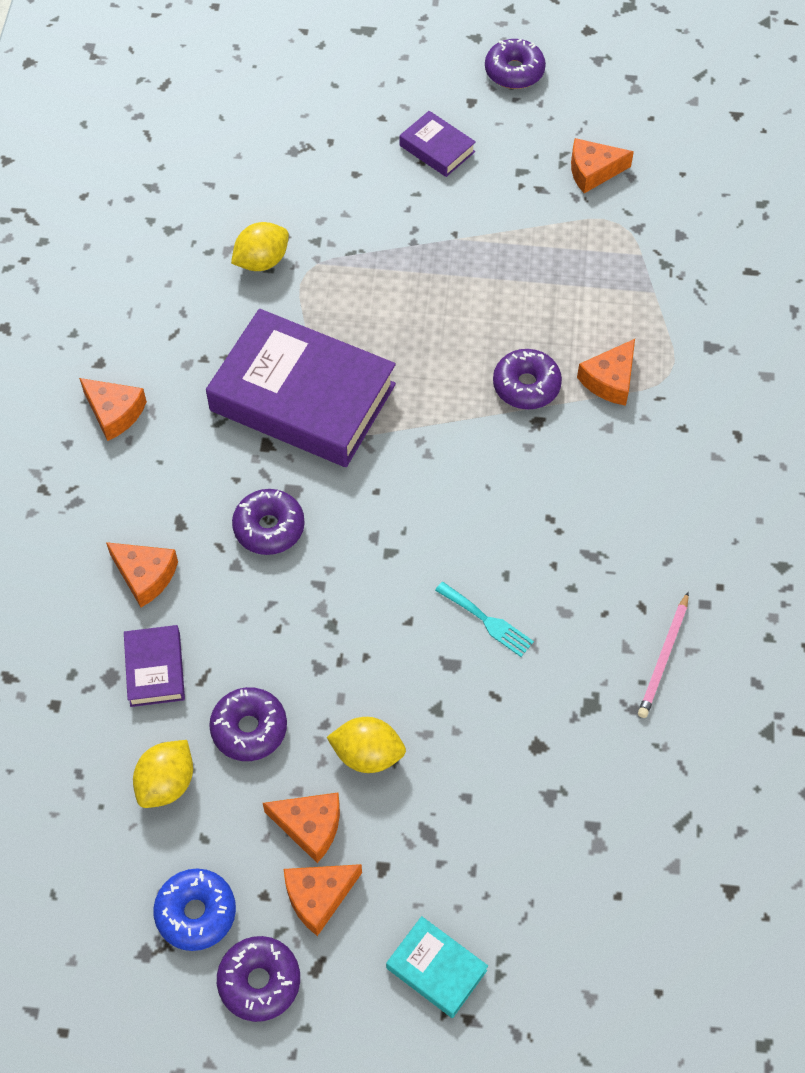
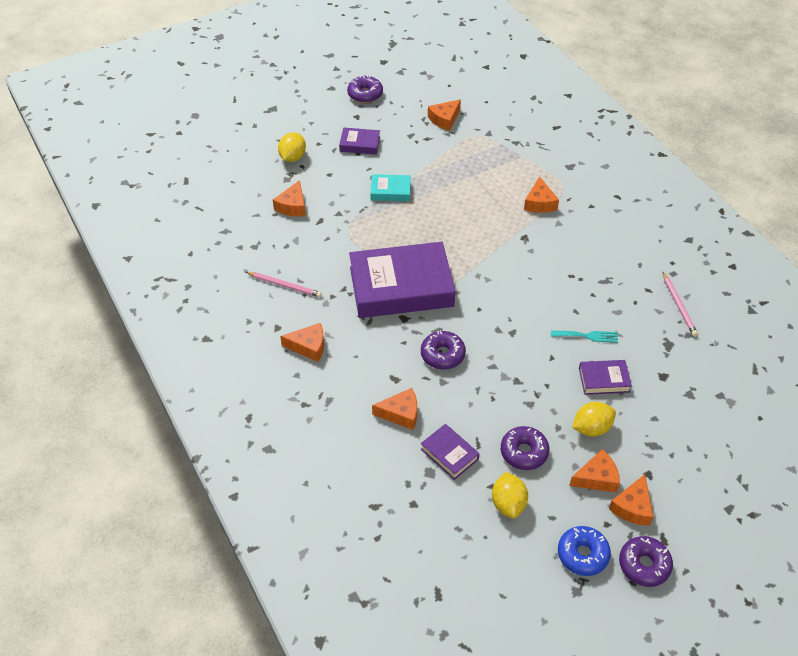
camera: 35 degrees left, 10 degrees down
yellow lemon [231,222,289,271] -> yellow lemon moved to [278,132,306,162]
turquoise book [386,916,488,1018] -> turquoise book moved to [370,174,411,201]
purple donut [493,349,562,409] -> none
none -> pink pencil [246,272,322,297]
none -> orange cheese [273,180,306,217]
none -> purple book [579,360,632,395]

